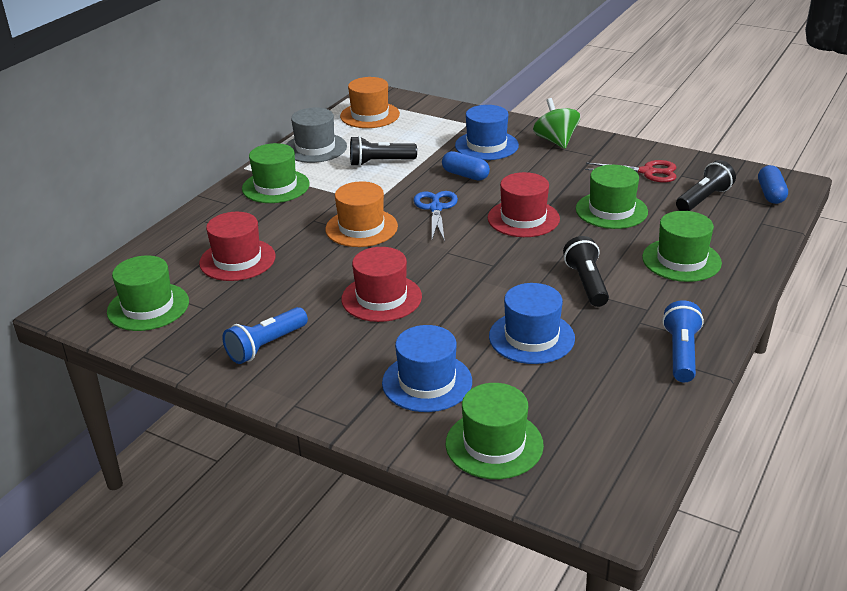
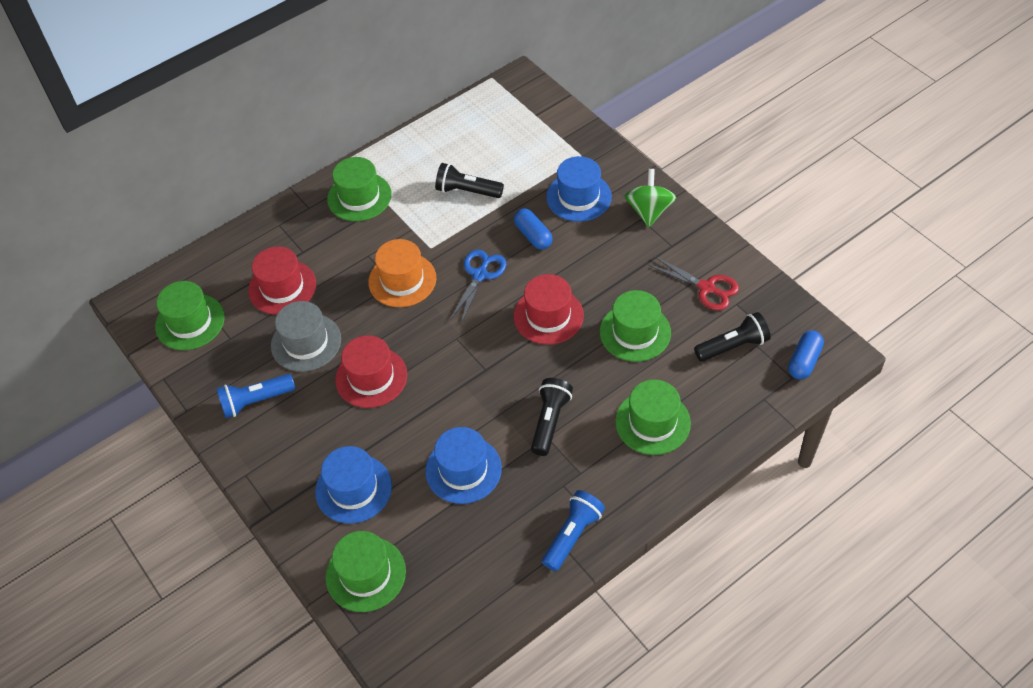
camera: 25 degrees right, 20 degrees up
grey hat [286,107,347,163] -> grey hat moved to [271,301,341,372]
orange hat [340,77,400,128] -> none

